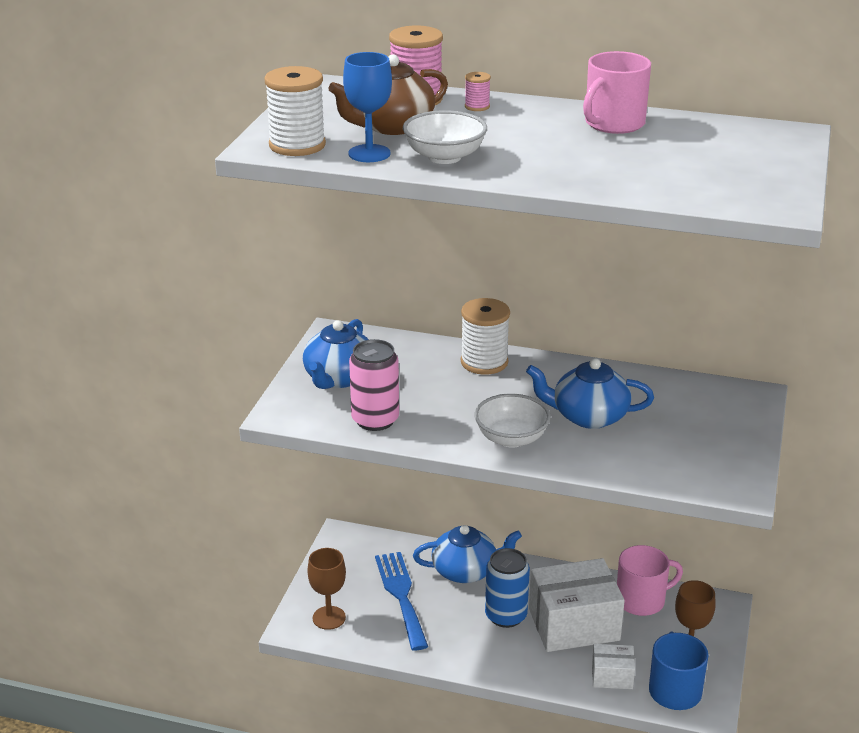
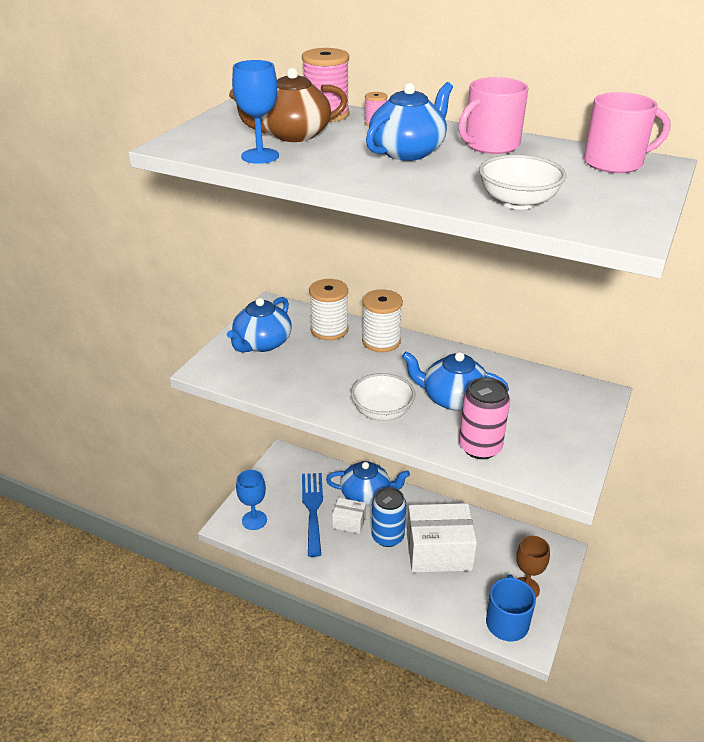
camera: 10 degrees right, 5 degrees up
white spool [264,66,326,156] -> white spool moved to [309,279,348,340]
brown goblet [307,548,346,630] -> blue goblet [236,470,267,530]
pink can [349,339,399,431] -> pink can moved to [459,377,510,459]
white bowl [403,110,487,164] -> white bowl moved to [479,155,566,210]
white box [592,644,635,689] -> white box moved to [332,498,366,534]
pink mug [617,545,683,616] -> pink mug moved to [584,92,671,173]
none -> blue teapot [366,82,453,161]

